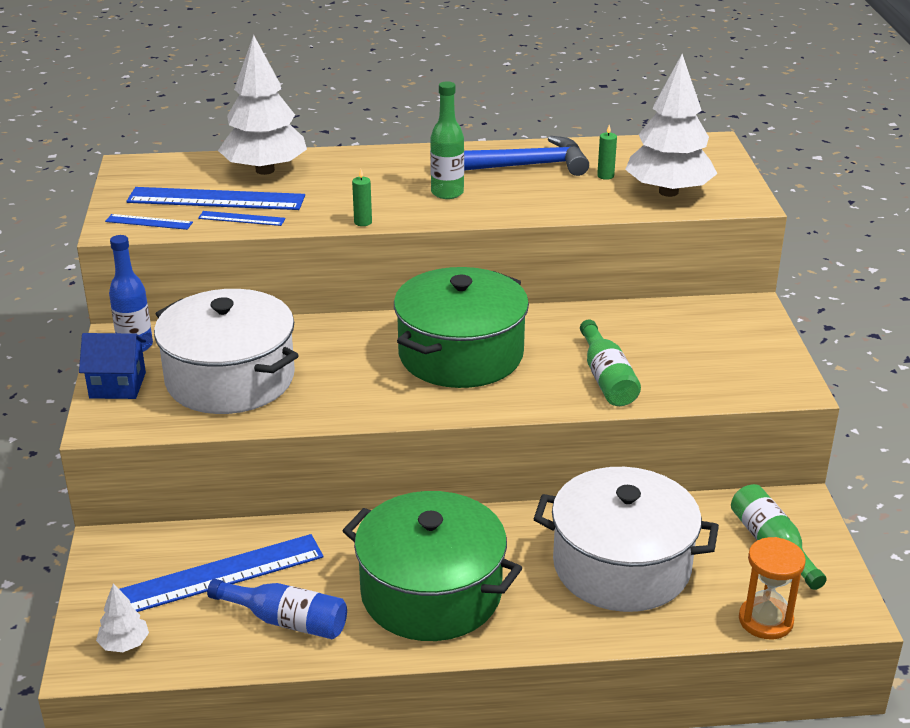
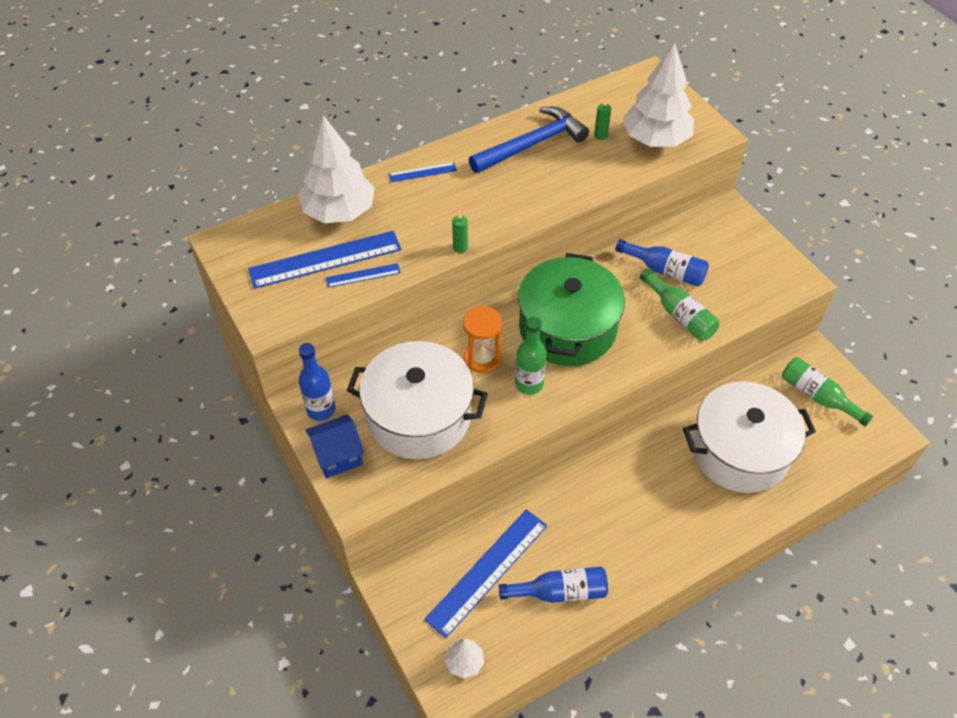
camera: 25 degrees left, 20 degrees up
blue ruler [105,214,193,230] -> blue ruler moved to [389,162,457,182]
green pot [343,491,522,641] -> none
green bottle [430,81,464,199] -> green bottle moved to [515,317,546,395]
orange hourglass [739,537,806,639] -> orange hourglass moved to [463,306,502,373]
none -> blue bottle [615,239,709,287]

